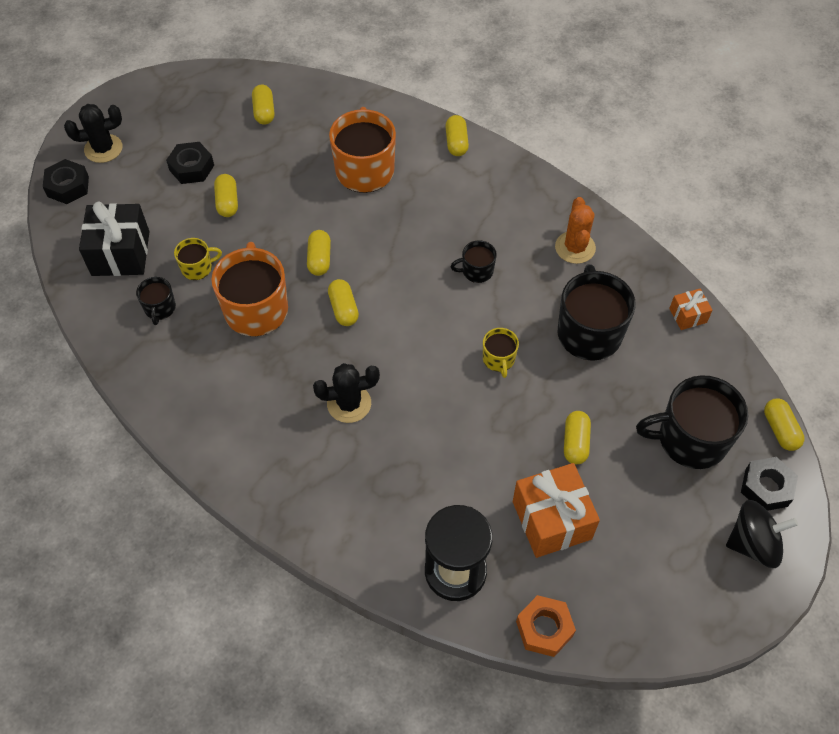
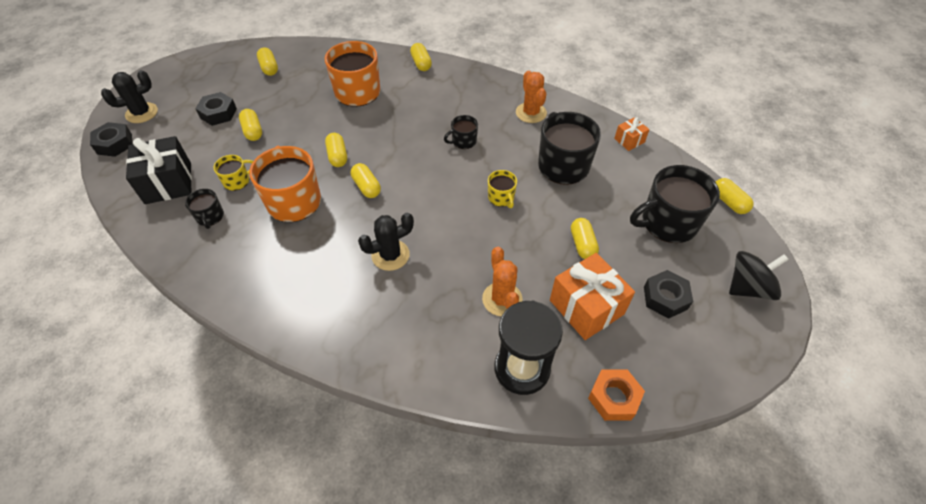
camera: 15 degrees left, 5 degrees down
black nut [741,457,798,511] -> black nut moved to [644,270,693,319]
none -> orange cactus [482,247,523,316]

